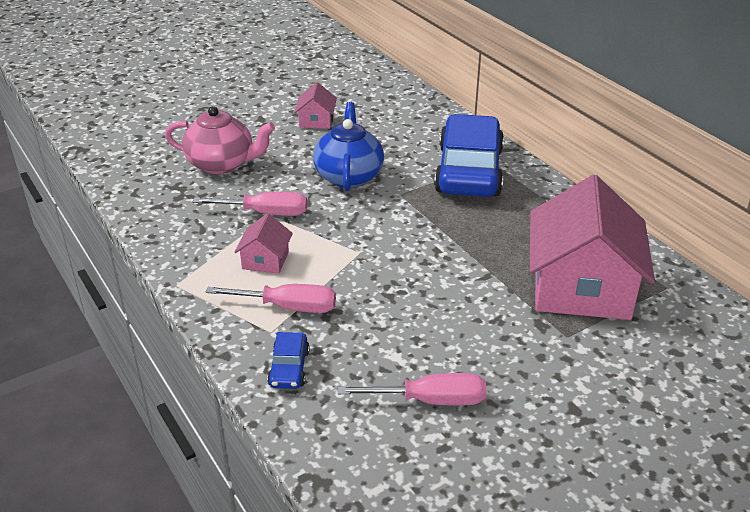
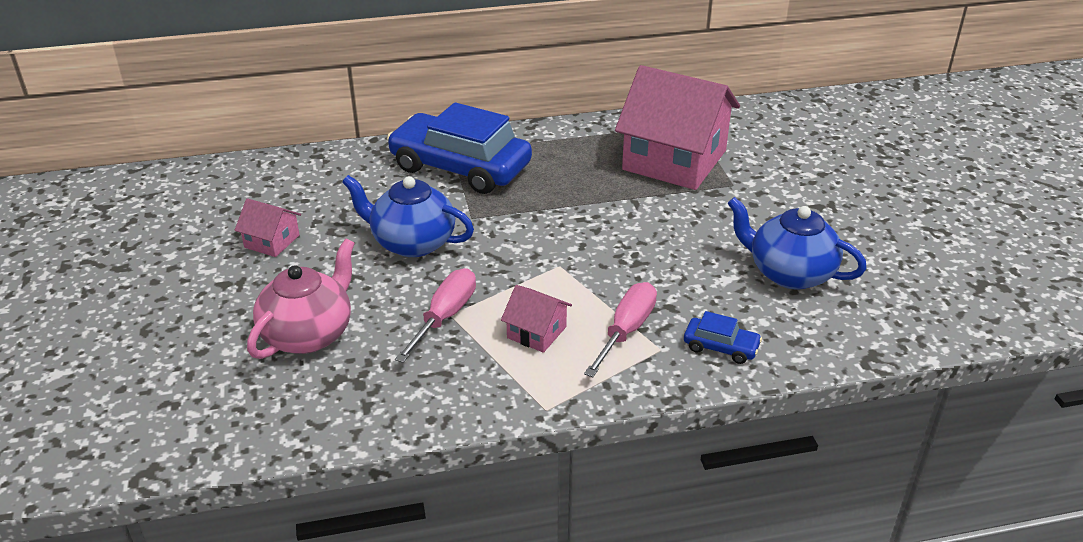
camera: 70 degrees left, 0 degrees up
pink screwdriver [338,373,486,406] -> blue teapot [727,197,867,289]

